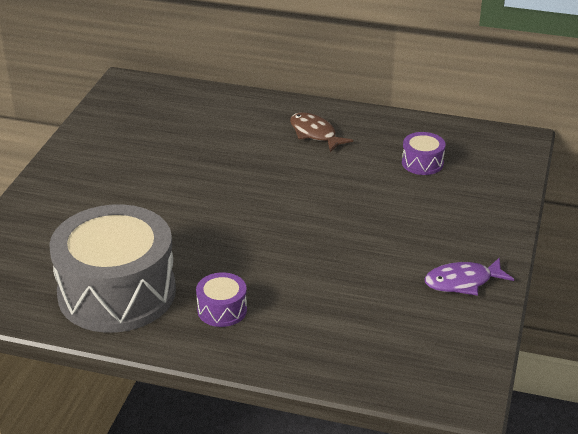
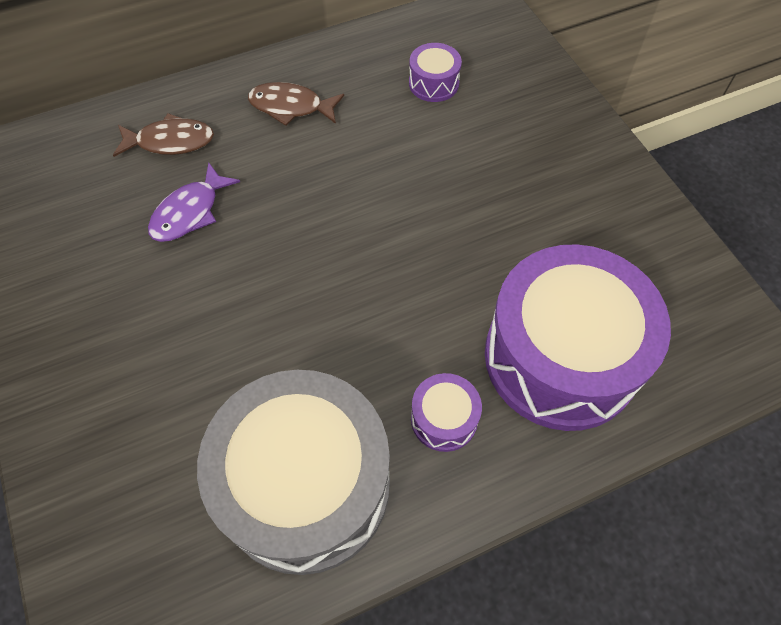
camera: 40 degrees left, 25 degrees up
purple fish [424,258,514,296] -> purple fish moved to [148,162,240,242]
none -> brown fish [113,113,214,157]
none -> purple drum [485,244,671,431]

